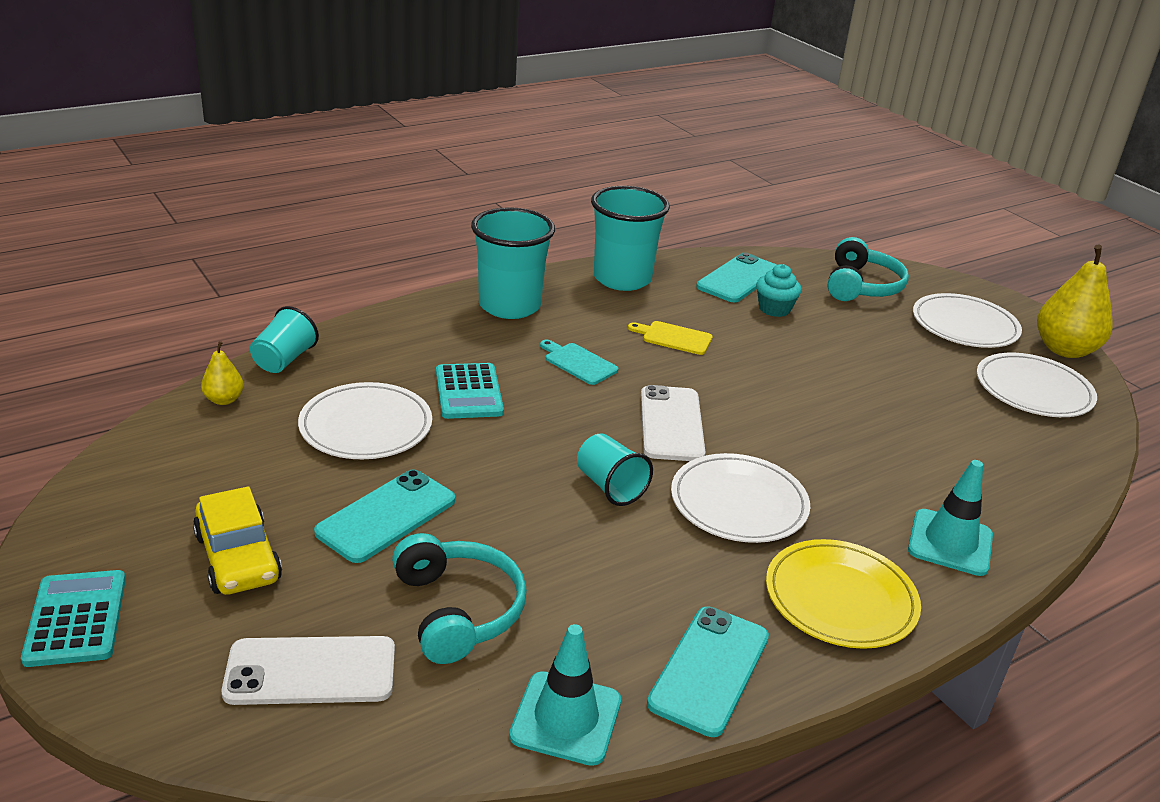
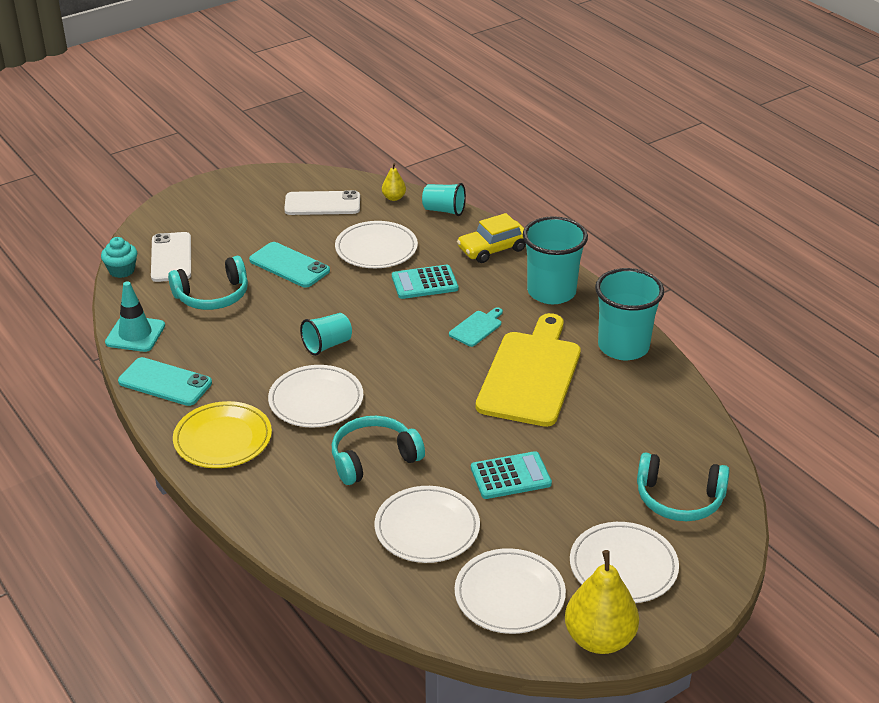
camera: 90 degrees right, 5 degrees up
turquoise calculator [21,570,126,667] -> turquoise calculator moved to [471,451,552,499]
yellow car [193,486,282,595] -> yellow car moved to [457,213,526,263]
yellow cutting board [628,321,713,355] -> yellow cutting board [476,313,581,427], size x2.43
white phone [641,385,705,461] -> white phone moved to [284,190,360,215]
turquoise phone [696,253,777,302] -> none
turquoise cupcake [756,264,802,317] -> turquoise cupcake moved to [101,237,137,278]
turquoise traffic cone [908,460,993,576] -> none
none -> turquoise headphones [332,416,425,485]
none -> white plate [375,486,480,563]

